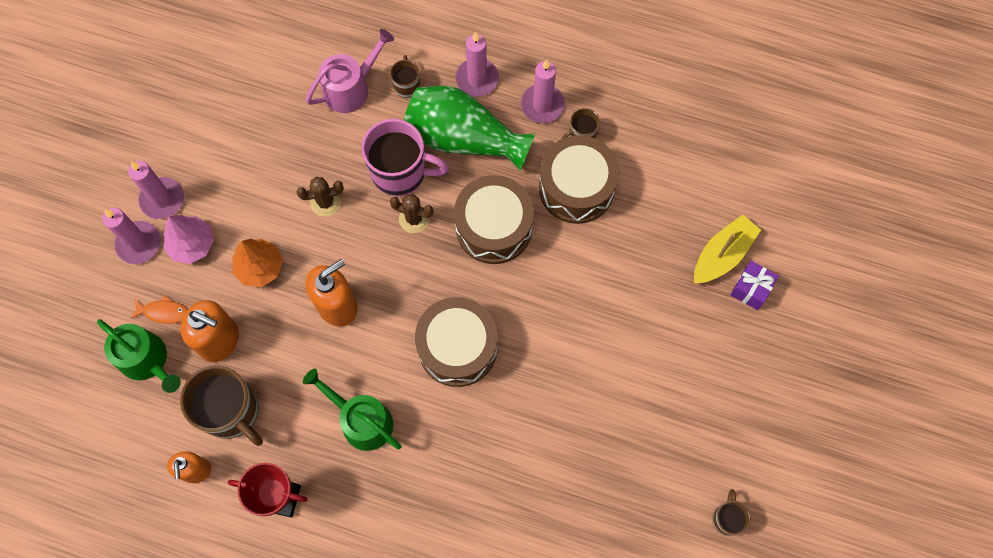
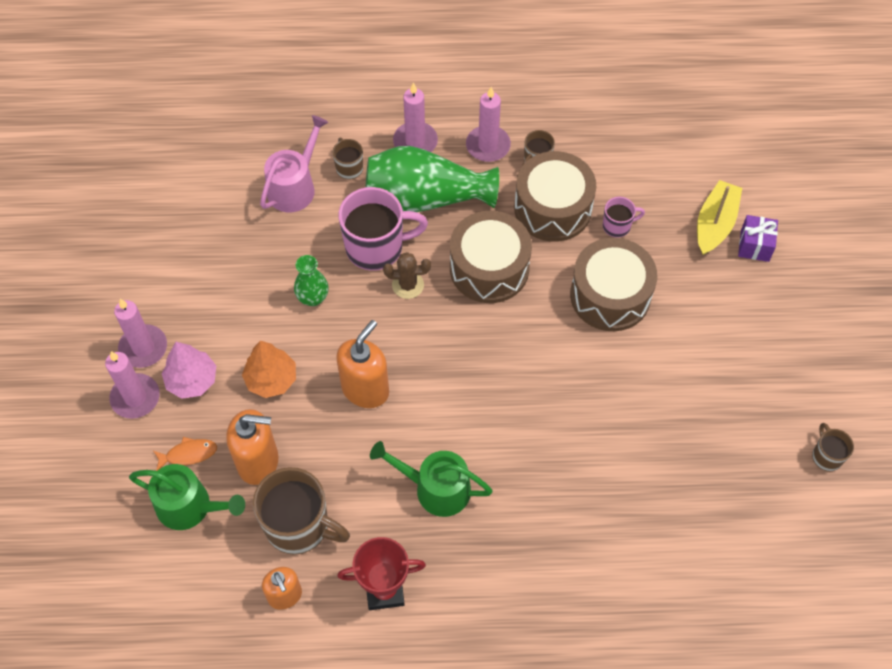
camera: 20 degrees left, 10 degrees down
brown cactus [296,177,344,216] -> green vase [294,255,328,306]
brown drum [415,297,498,387] -> brown drum moved to [570,238,657,331]
none -> pink mug [603,197,645,238]

